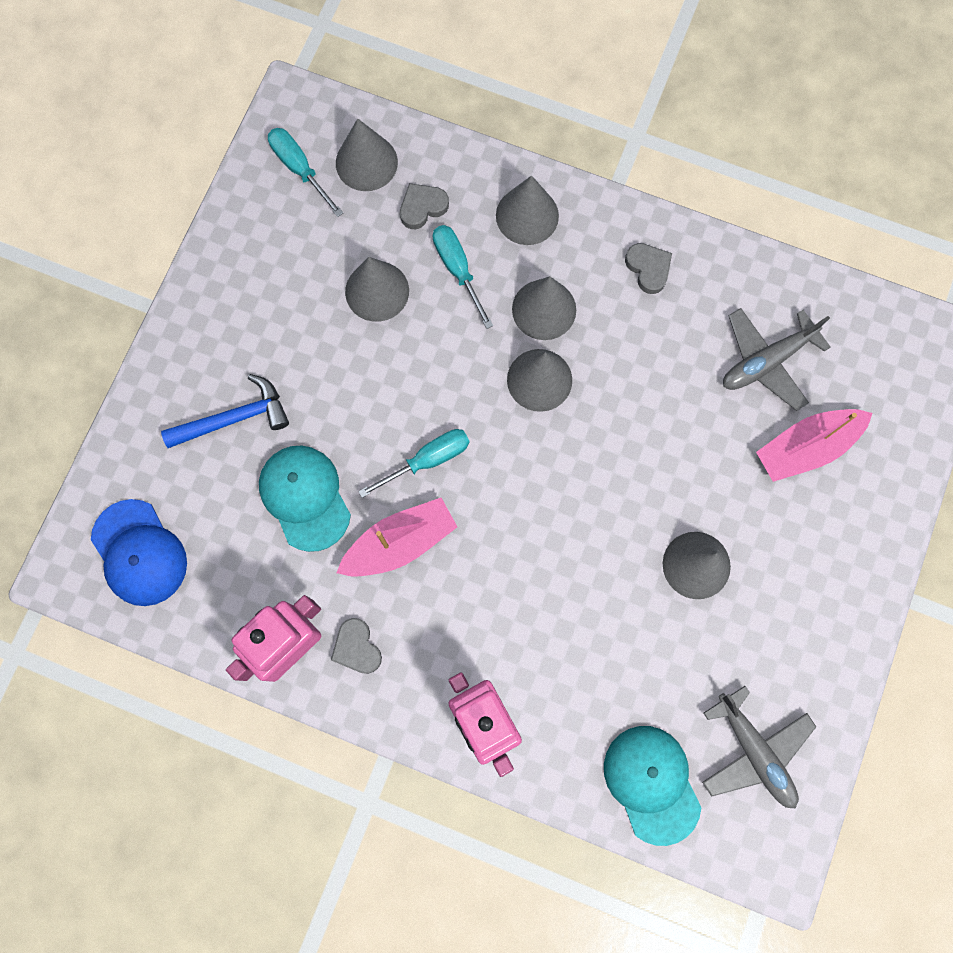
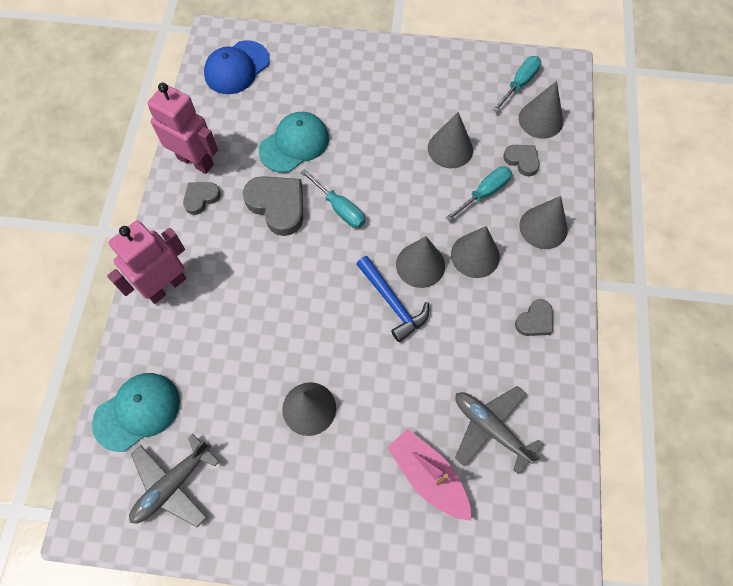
camera: 75 degrees right, 10 degrees down
blue hammer [161,374,289,448] -> blue hammer moved to [356,256,429,342]
pink boat [337,498,457,577] -> grey heart [243,176,303,236]

